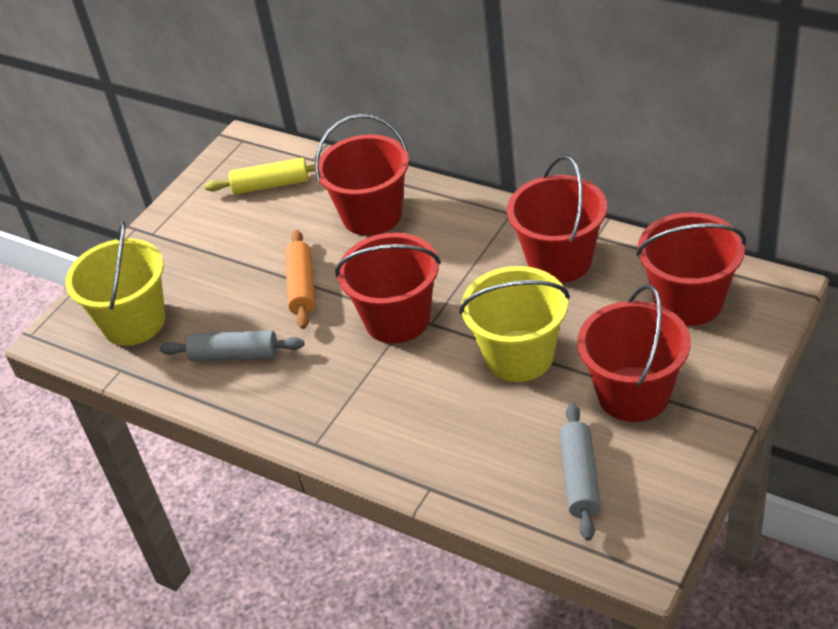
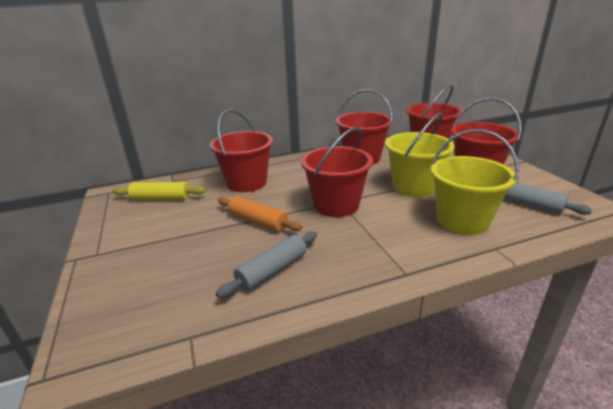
camera: 55 degrees left, 15 degrees down
yellow bucket [65,221,165,346] -> yellow bucket moved to [431,129,519,235]
yellow rolling pin [205,158,315,194] -> yellow rolling pin turned 60 degrees clockwise [113,182,206,200]

